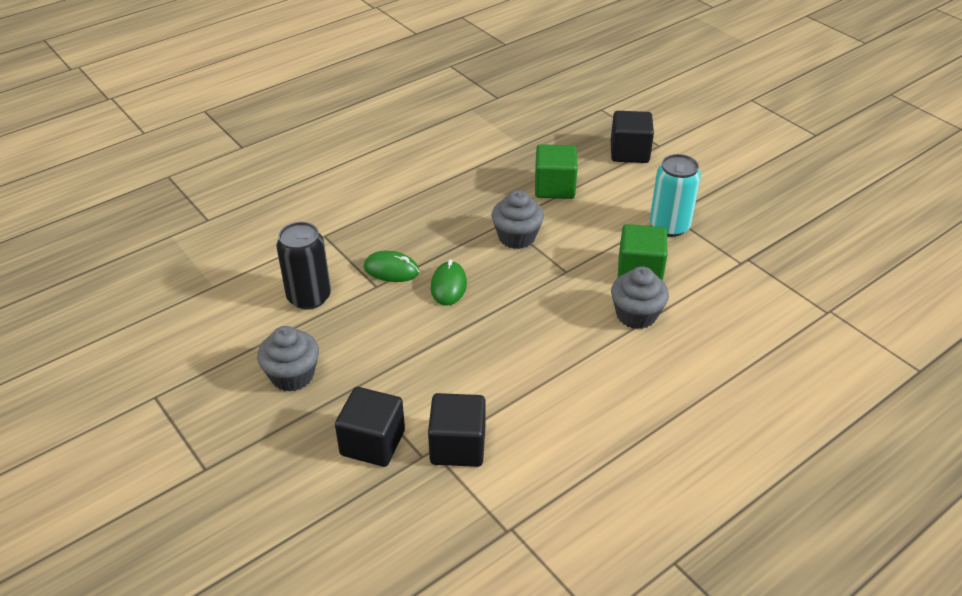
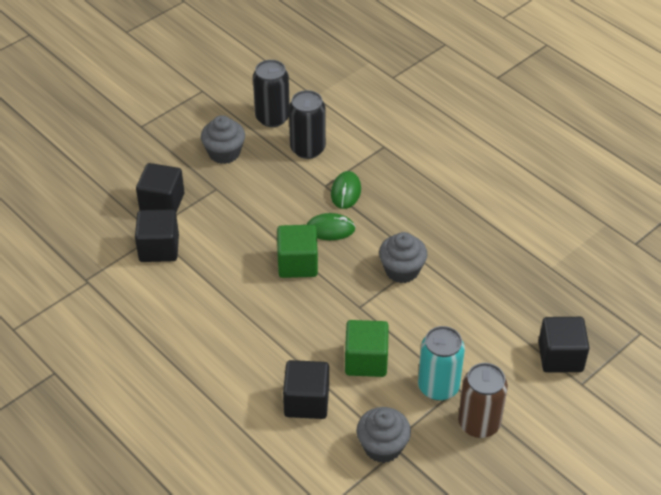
camera: 85 degrees right, 5 degrees up
green cube [535,144,578,199] -> green cube moved to [277,225,318,278]
grey cupcake [611,266,669,329] -> grey cupcake moved to [356,407,411,463]
none -> black can [253,60,290,127]
none -> black cube [283,360,329,419]
none -> brown can [458,363,508,438]

